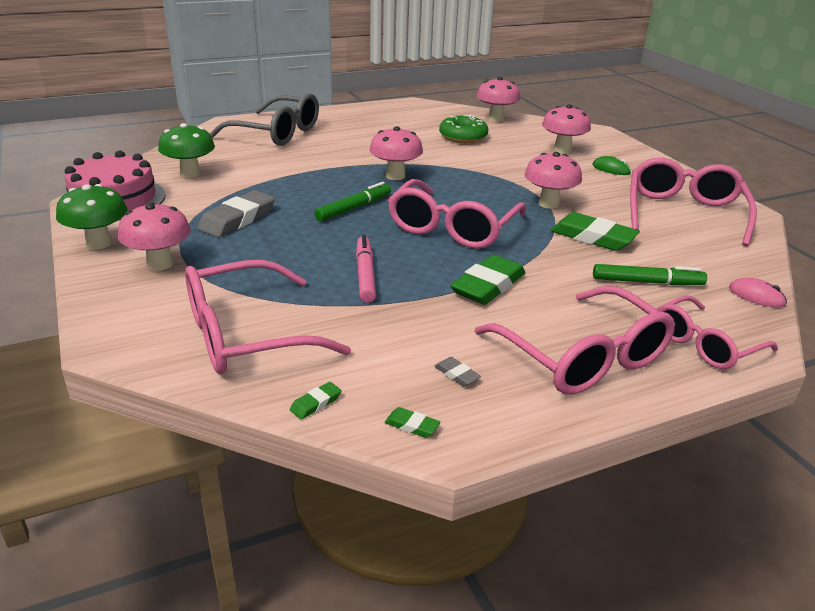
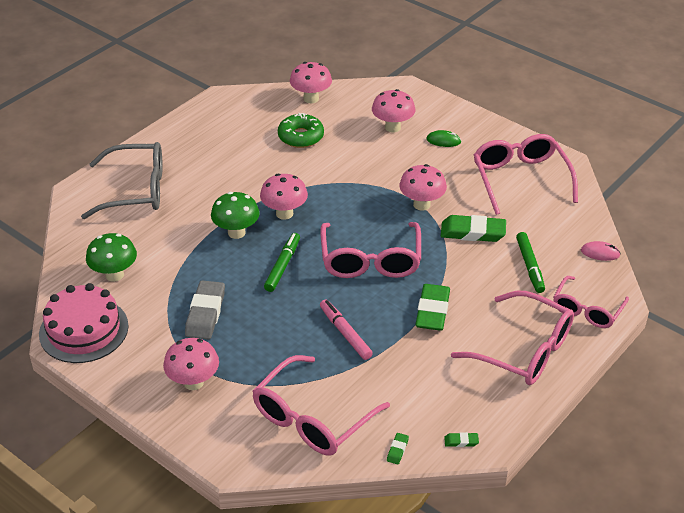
camera: 25 degrees left, 10 degrees up
green mushroom [56,184,127,250] -> green mushroom moved to [211,192,260,239]
grey eraser [434,357,481,387] -> none
green marker [593,264,707,285] -> green marker turned 105 degrees clockwise [516,232,545,293]

